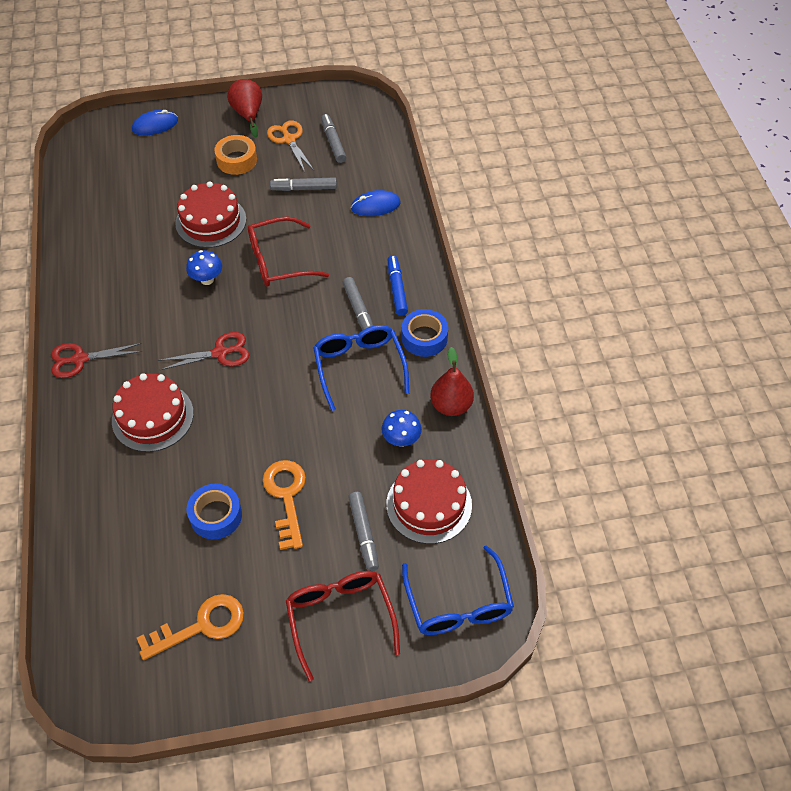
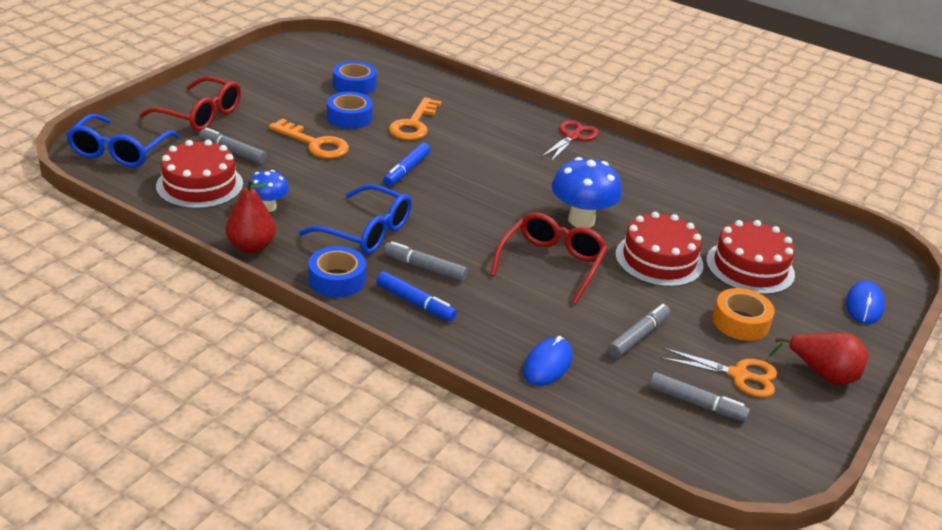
camera: 130 degrees right, 20 degrees down
red cake [112,373,194,452] -> red cake moved to [706,220,795,295]
orange key [137,594,244,660] -> orange key moved to [389,97,441,140]
red scissors [158,332,250,370] -> none
blue mushroom [186,250,222,285] -> blue mushroom [551,157,622,228], size x1.72
blue glasses [402,545,514,635] -> blue glasses turned 105 degrees counterclockwise [66,114,180,167]
none -> blue tape [333,61,377,95]
none -> blue marker [383,143,431,186]

